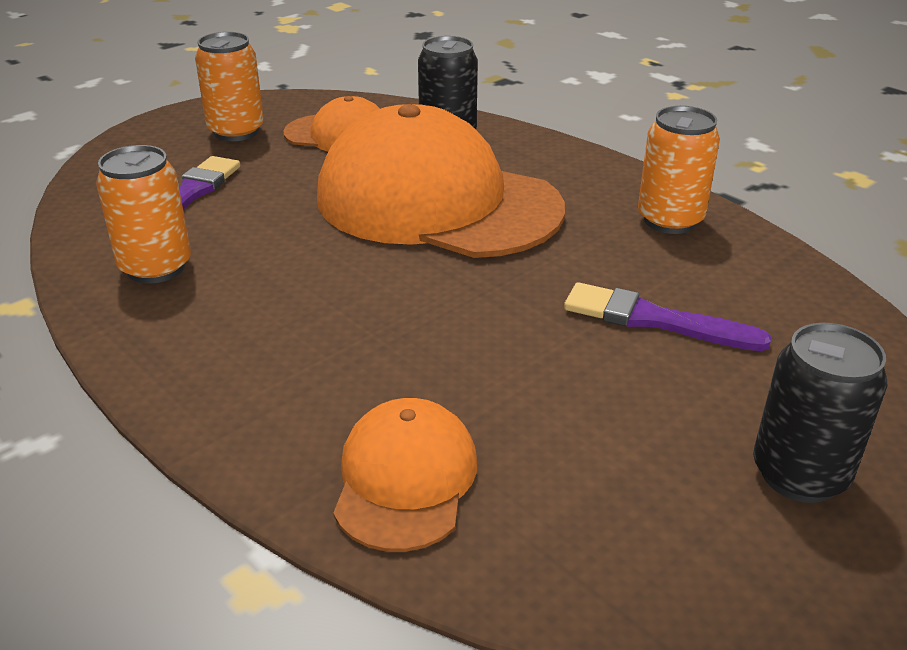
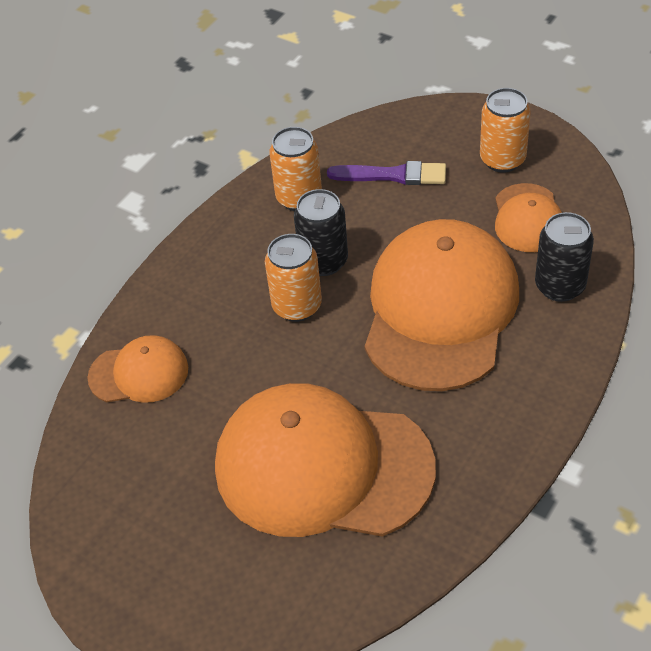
camera: 80 degrees right, 15 degrees up
purple brush [564,282,772,351] -> orange cap [215,383,436,537]
orange can [638,106,720,234] -> orange can moved to [265,234,322,322]
black can [753,323,887,503] -> black can moved to [294,189,348,276]

